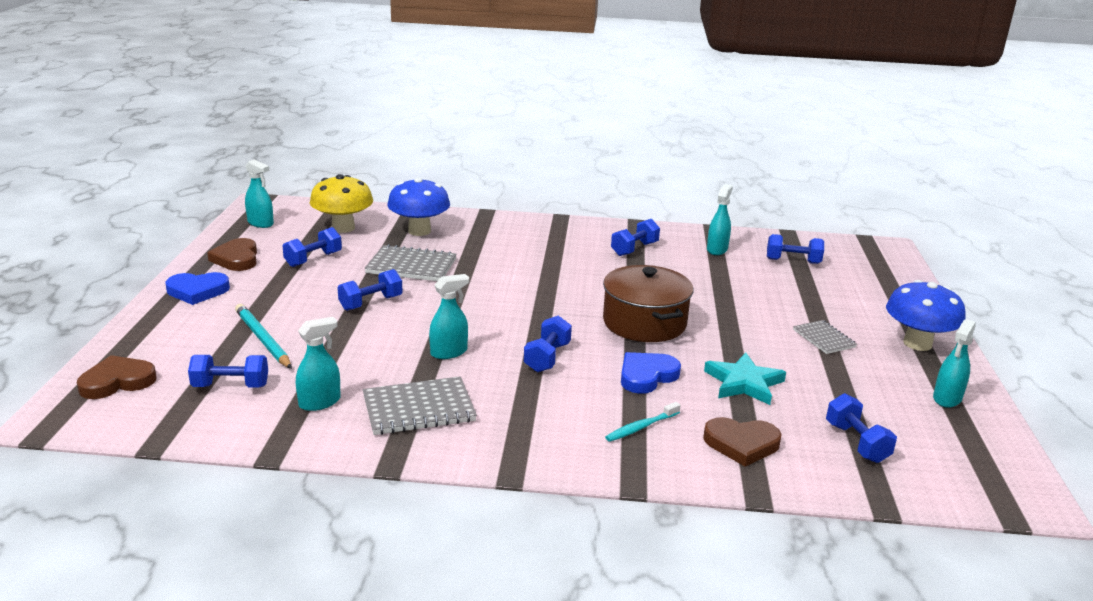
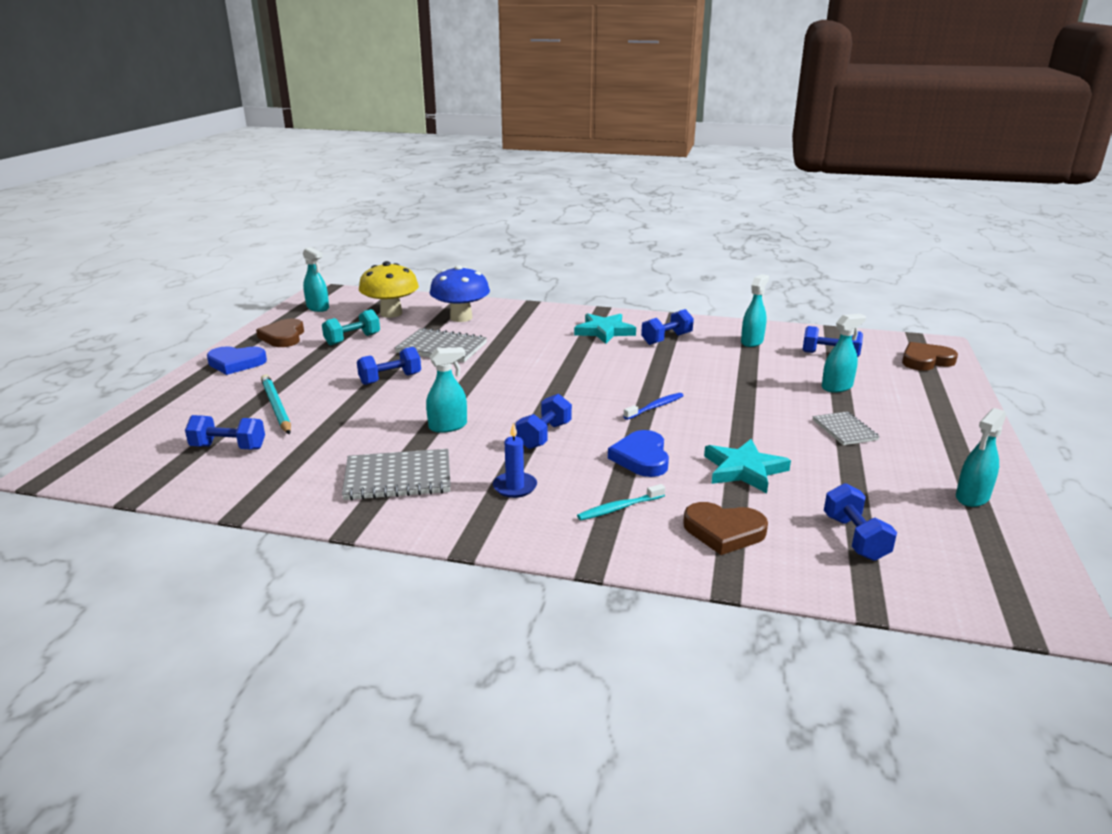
camera: 10 degrees right, 0 degrees up
brown heart [77,355,156,399] -> brown heart moved to [902,342,958,371]
blue dumbbell [283,227,342,267] -> turquoise dumbbell [322,309,380,345]
turquoise spray bottle [296,317,341,411] -> turquoise spray bottle moved to [822,314,866,393]
brown pot [603,265,693,342] -> blue toothbrush [623,393,684,420]
blue heart [621,352,681,394] -> blue heart turned 60 degrees counterclockwise [608,430,669,477]
blue mushroom [886,280,966,351] -> none
none -> blue candle [493,423,537,498]
none -> turquoise star [574,313,636,344]

